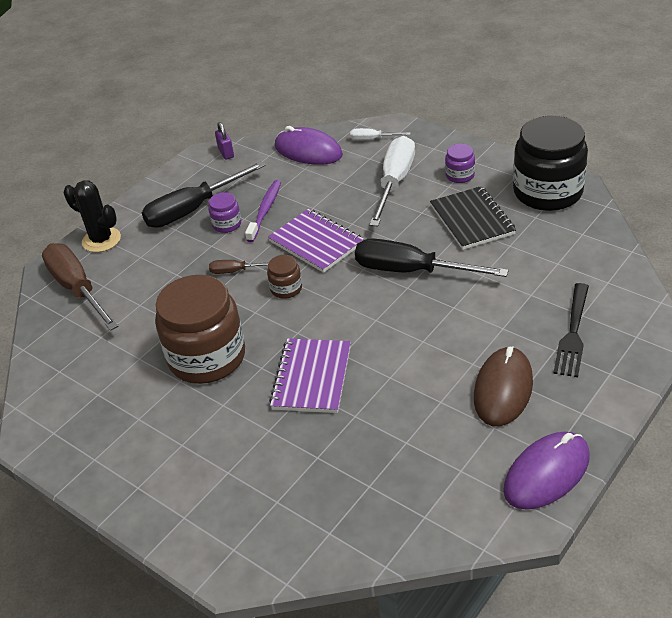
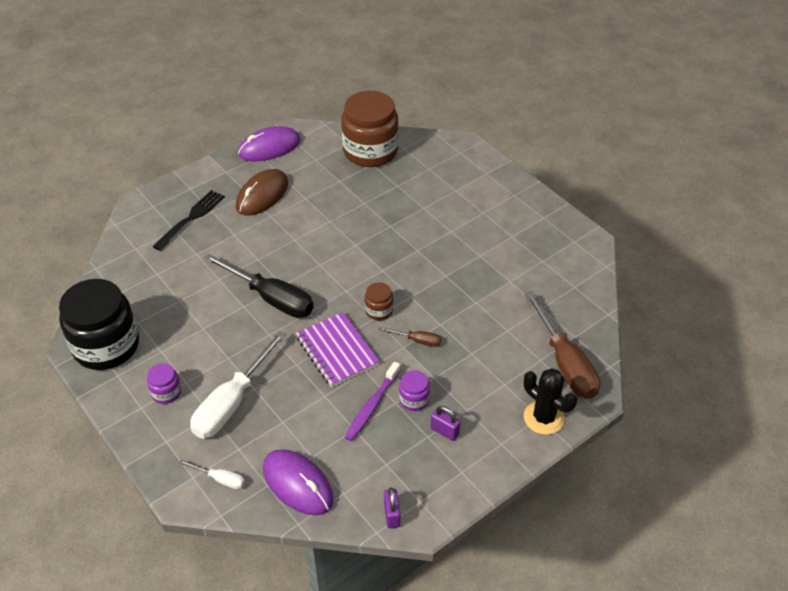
camera: 170 degrees left, 5 degrees up
black screwdriver [142,161,266,228] -> purple padlock [430,406,460,441]
brown jar [155,275,245,384] -> brown jar moved to [341,91,399,167]
purple notebook [269,338,351,413] -> none
black notebook [430,186,516,250] -> none

